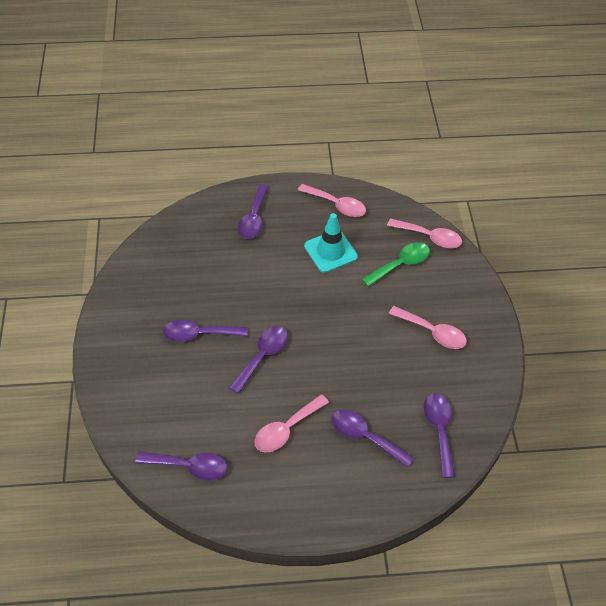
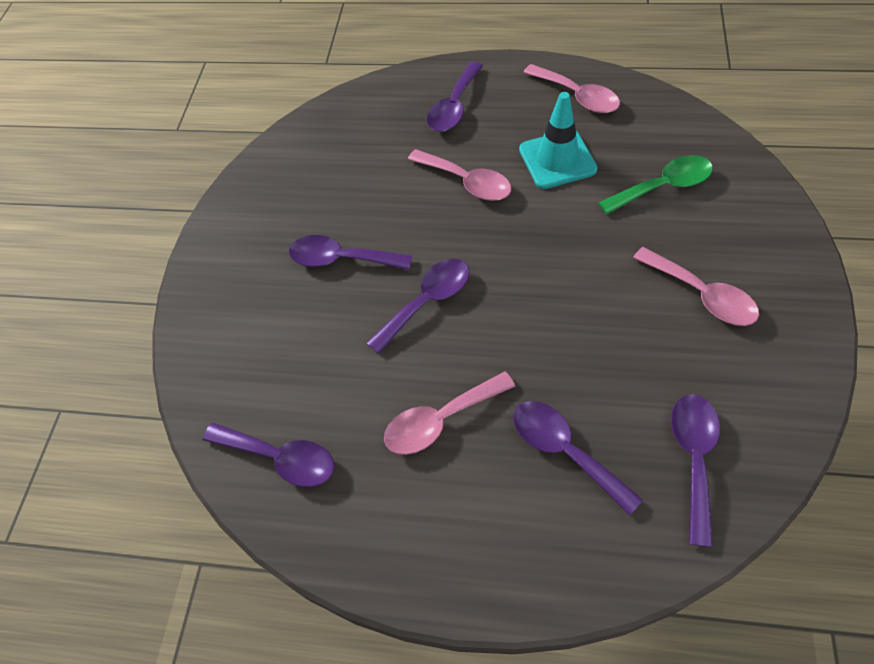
camera: 20 degrees right, 5 degrees up
pink spoon [387,218,462,248] -> pink spoon moved to [408,149,511,201]

